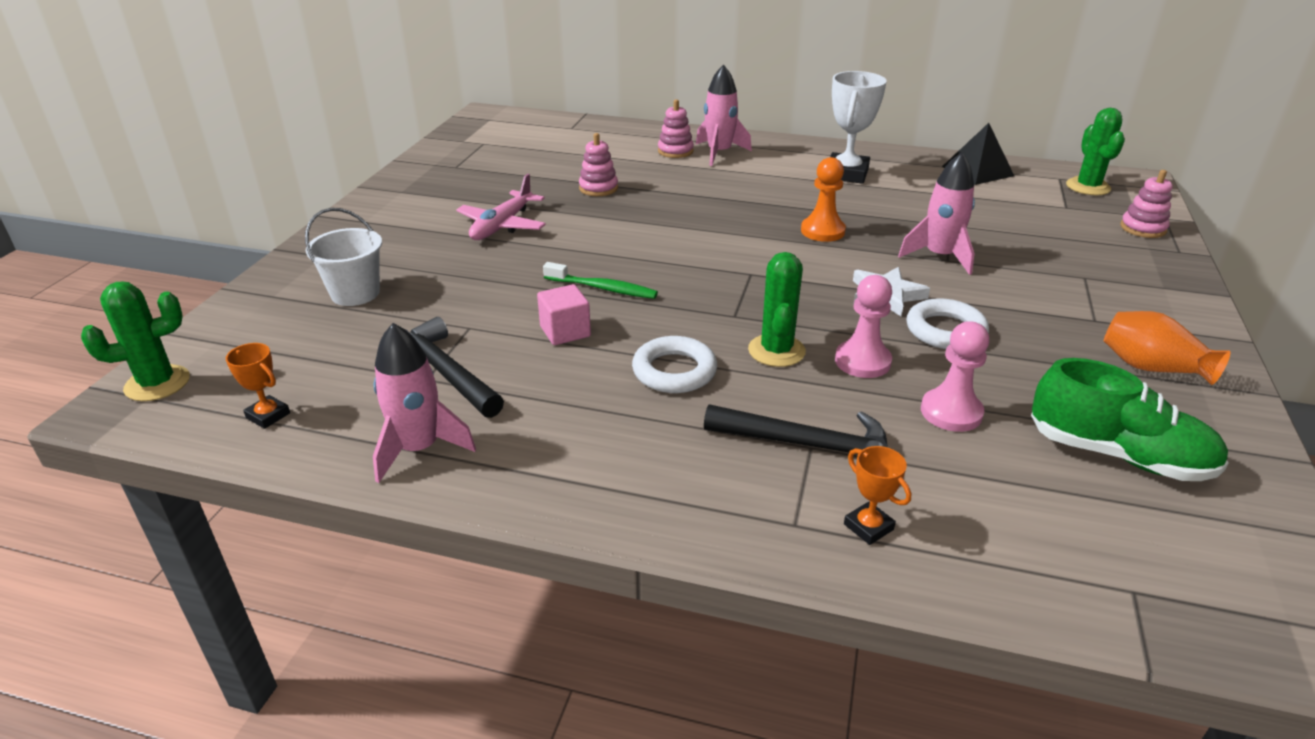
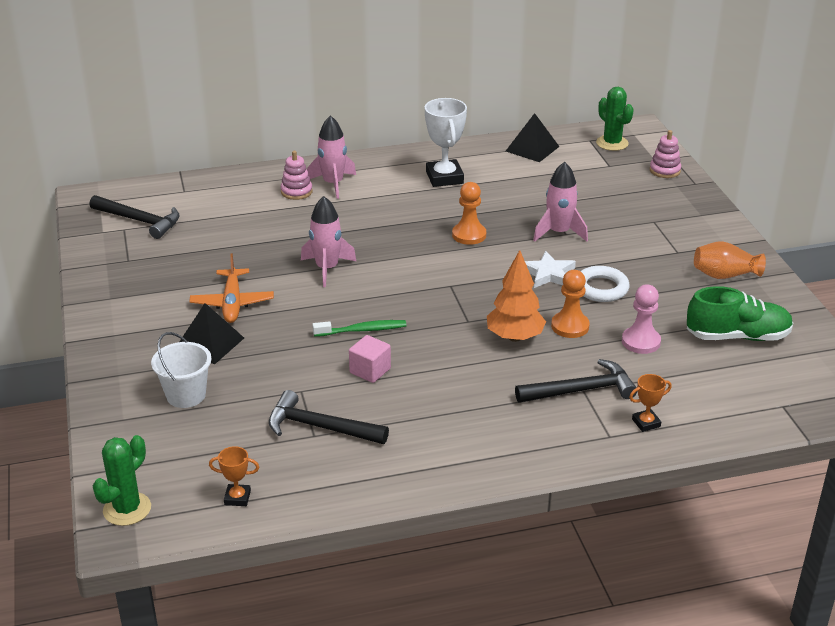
camera: 30 degrees left, 0 degrees up
pink rocket [373,323,476,483] -> pink rocket moved to [301,196,356,287]
pink plane [456,174,546,240] -> orange plane [189,254,274,323]
pink stacking toy [579,133,618,196] -> none
white ring [632,336,717,393] -> none
green cactus [748,252,806,367] -> orange tree [487,250,546,342]
pink pawn [835,275,892,378] -> orange pawn [551,270,590,338]
orange trophy [844,446,911,545] -> orange trophy turned 45 degrees counterclockwise [629,374,672,432]
none -> black hammer [90,195,179,239]
none -> black pyramid [180,303,244,364]

